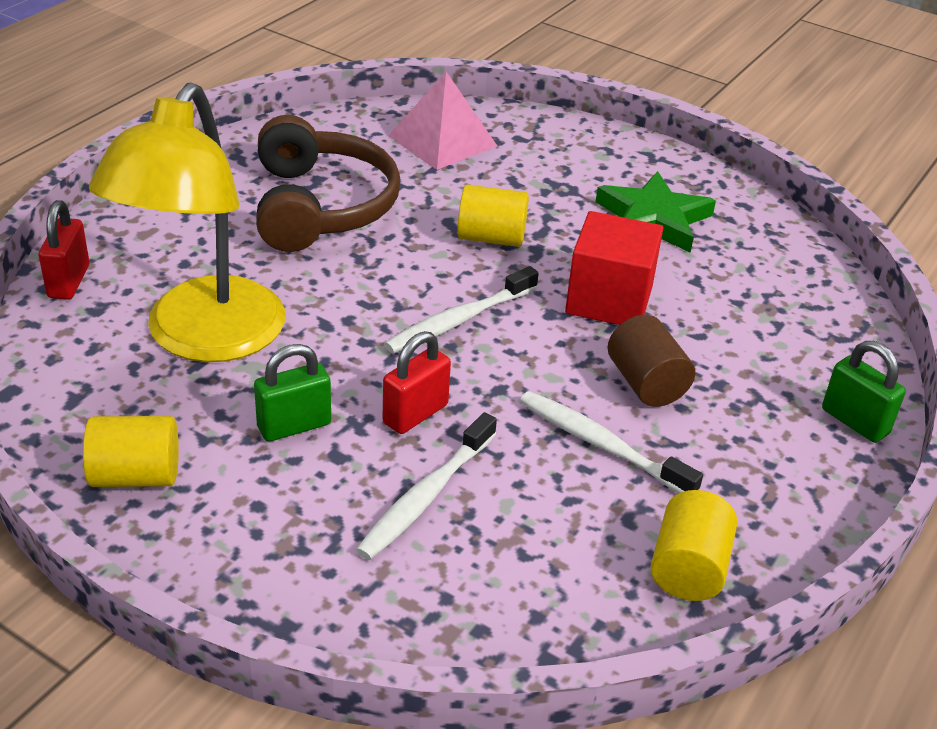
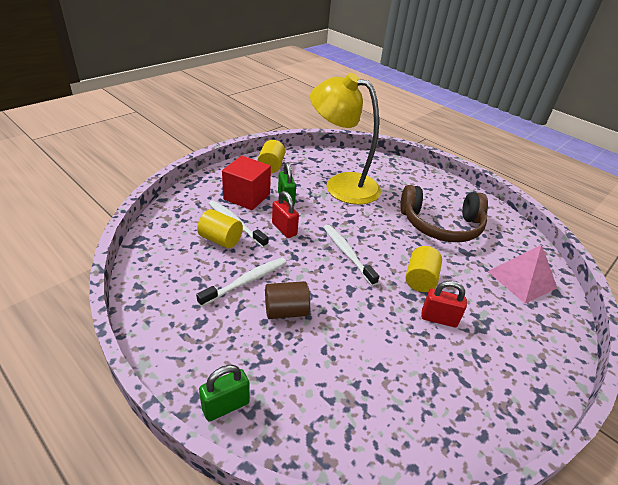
camera: 100 degrees right, 0 degrees up
red padlock [39,200,89,300] -> red padlock moved to [421,281,467,327]
red cube [565,211,663,325] -> red cube moved to [222,156,271,210]
green star [595,171,716,253] -> none
yellow cylinder [650,490,737,601] -> yellow cylinder moved to [197,209,243,249]

